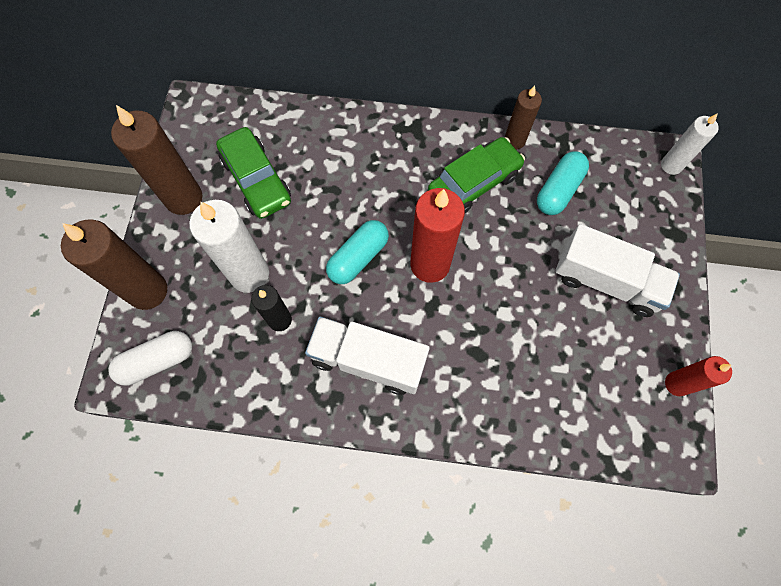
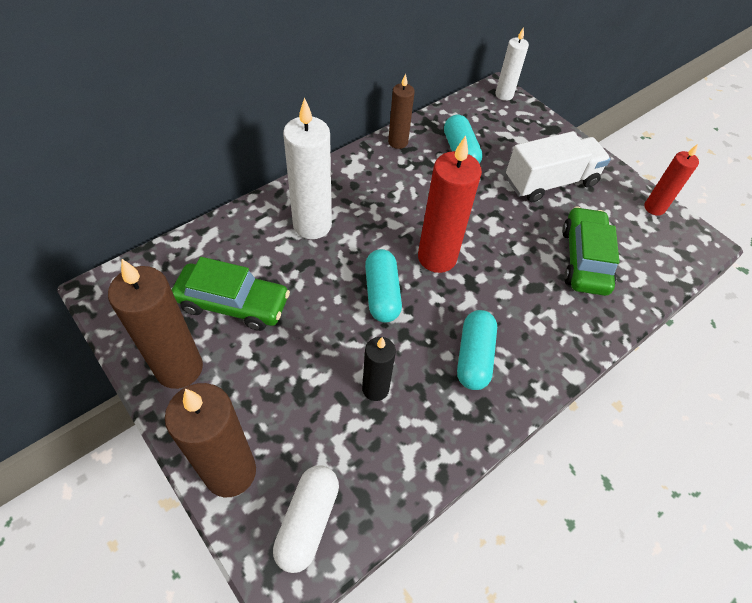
camera: 50 degrees left, 15 degrees down
white candle [189,200,269,293] -> white candle moved to [283,98,332,239]
white truck [305,317,430,395] -> turquoise capsule [457,310,497,390]
green car [428,137,525,213] -> green car moved to [562,207,619,296]

